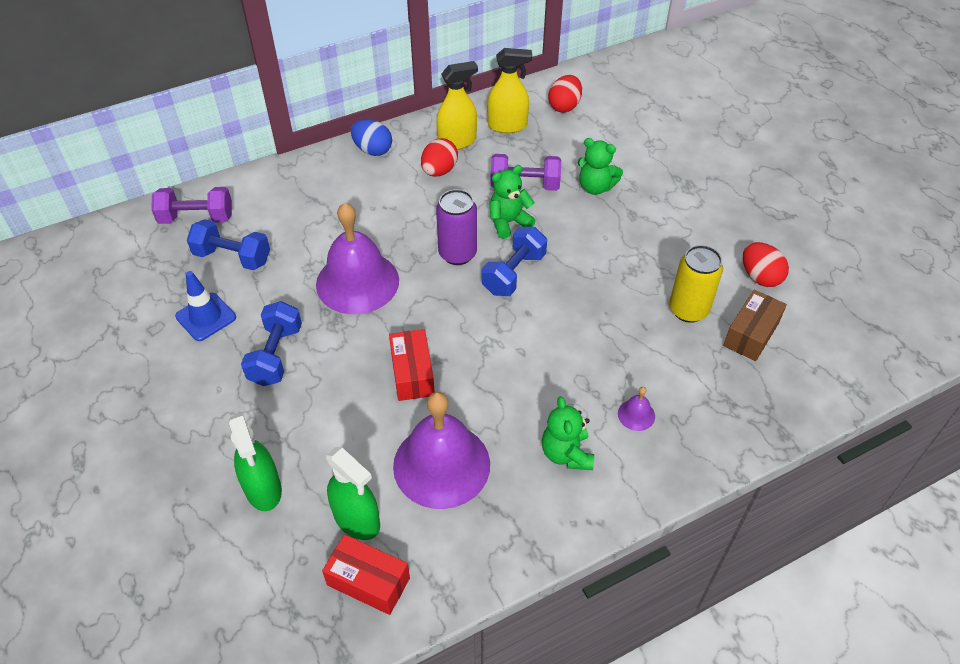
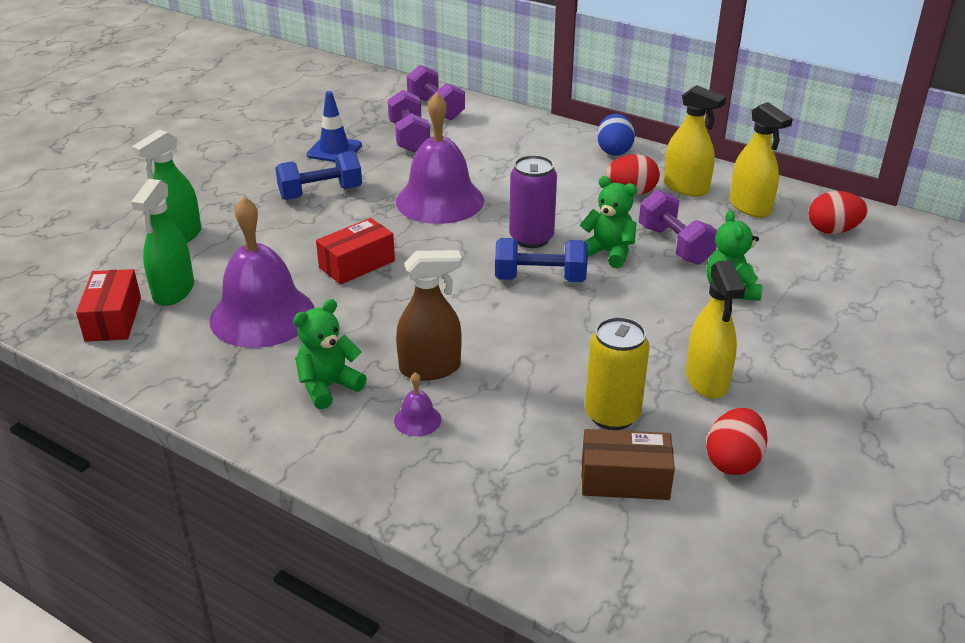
camera: 60 degrees right, 15 degrees down
blue dumbbell [187,219,270,271] -> purple dumbbell [388,90,430,153]
none -> brown spray bottle [396,250,462,380]
none -> yellow spray bottle [686,260,745,399]

